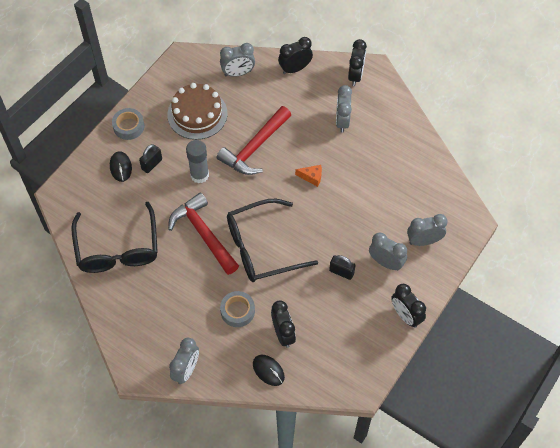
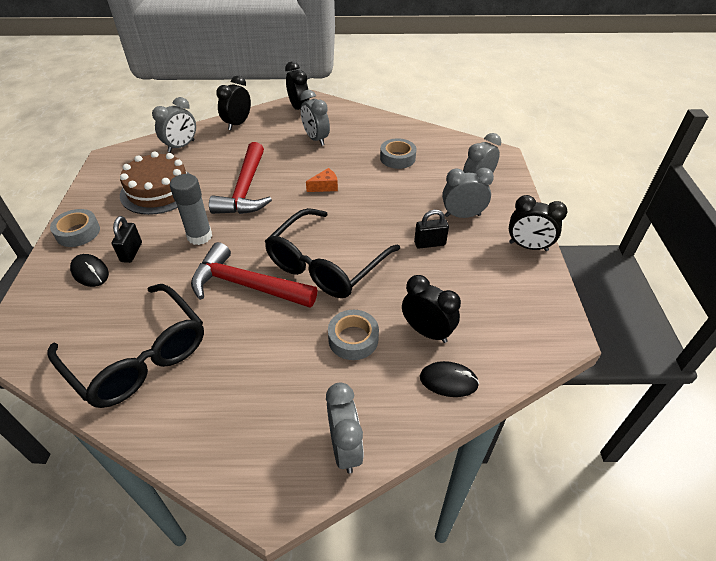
camera: 35 degrees left, 15 degrees down
none -> grey tape [380,138,417,169]

